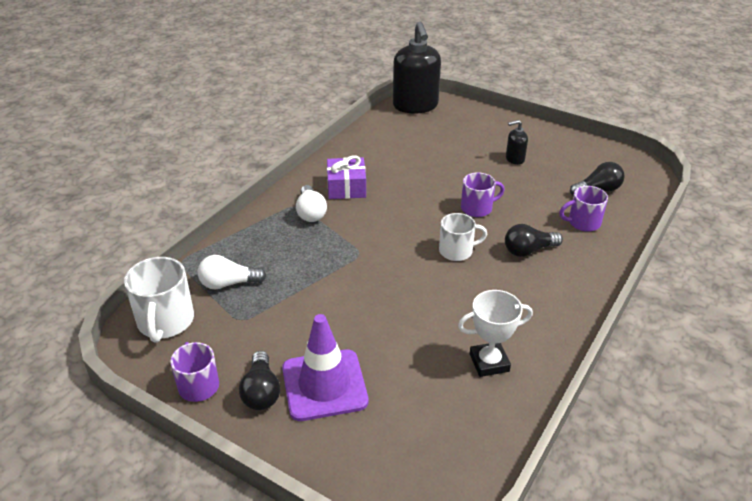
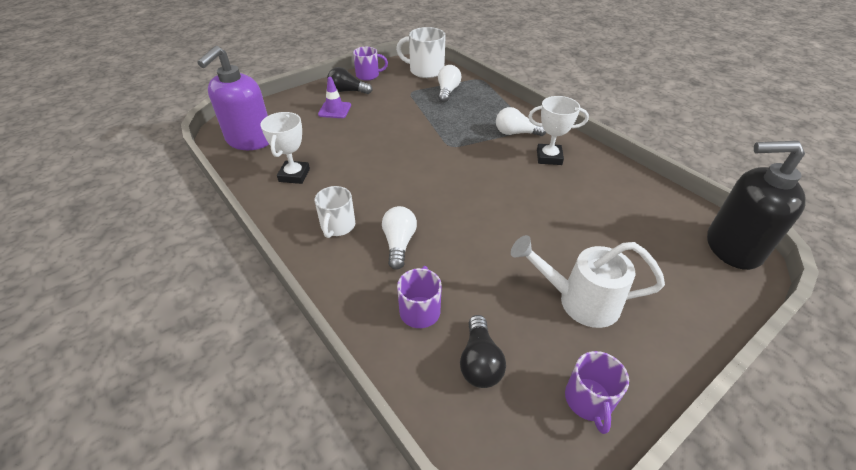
camera: 110 degrees right, 5 degrees up
purple traffic cone [282,314,368,421] -> purple traffic cone [318,77,351,118], size x0.58
purple gift [327,156,366,199] -> white trophy [528,96,589,165]
white mug [439,213,487,261] -> white mug moved to [315,186,355,238]
purple mug [461,173,505,217] -> purple mug moved to [565,351,629,434]
black light bulb [505,224,563,257] -> white light bulb [382,206,417,270]
black soap dispenser [506,120,528,165] -> white watering can [511,235,665,328]
none -> purple soap dispenser [197,46,269,150]

